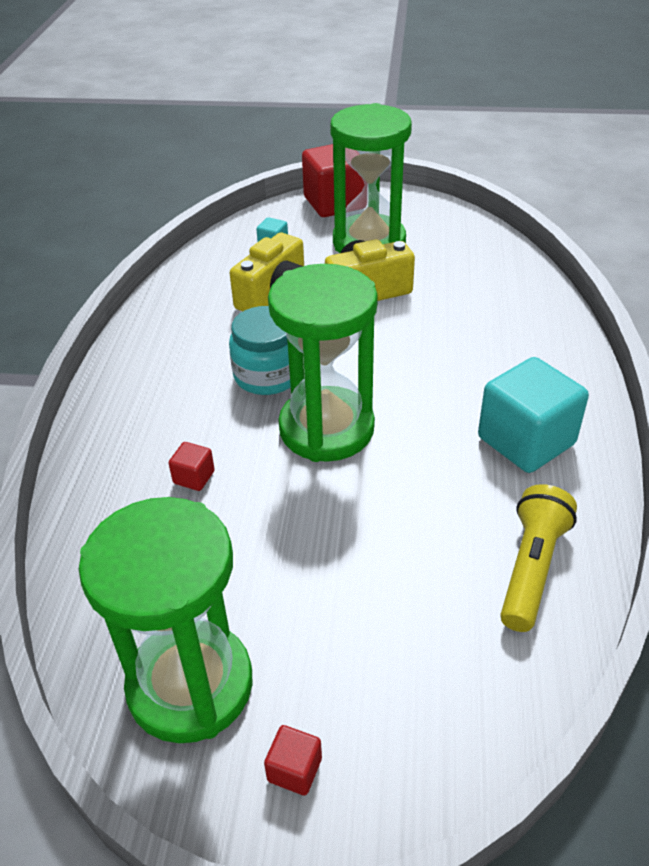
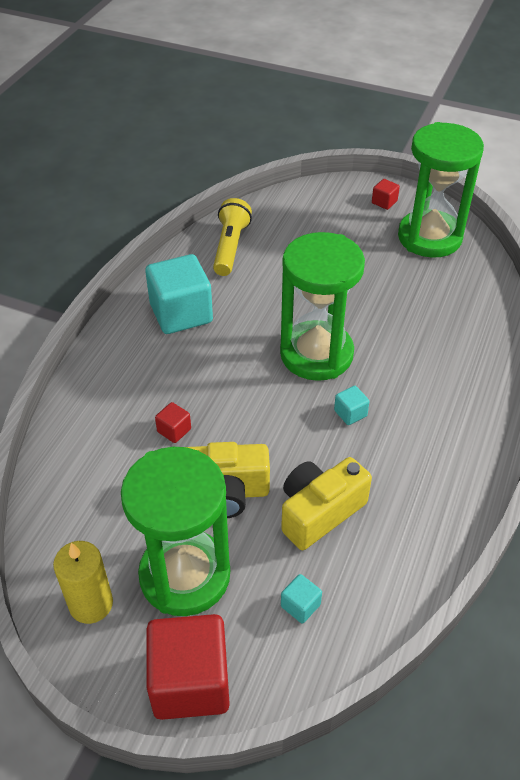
camera: 165 degrees left, 5 degrees up
red cube [169,442,215,491] -> red cube moved to [155,402,191,443]
turquoise jar [229,306,291,395] -> turquoise cube [334,386,370,425]
yellow flashlight [500,484,577,632] -> yellow flashlight turned 150 degrees clockwise [213,198,252,276]
none -> yellow candle [53,541,113,624]

